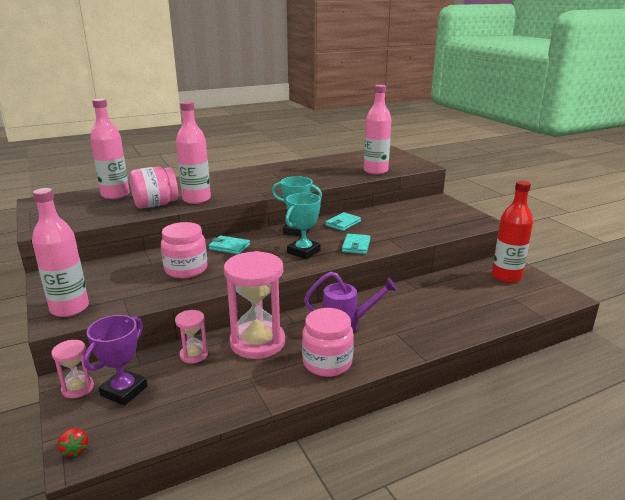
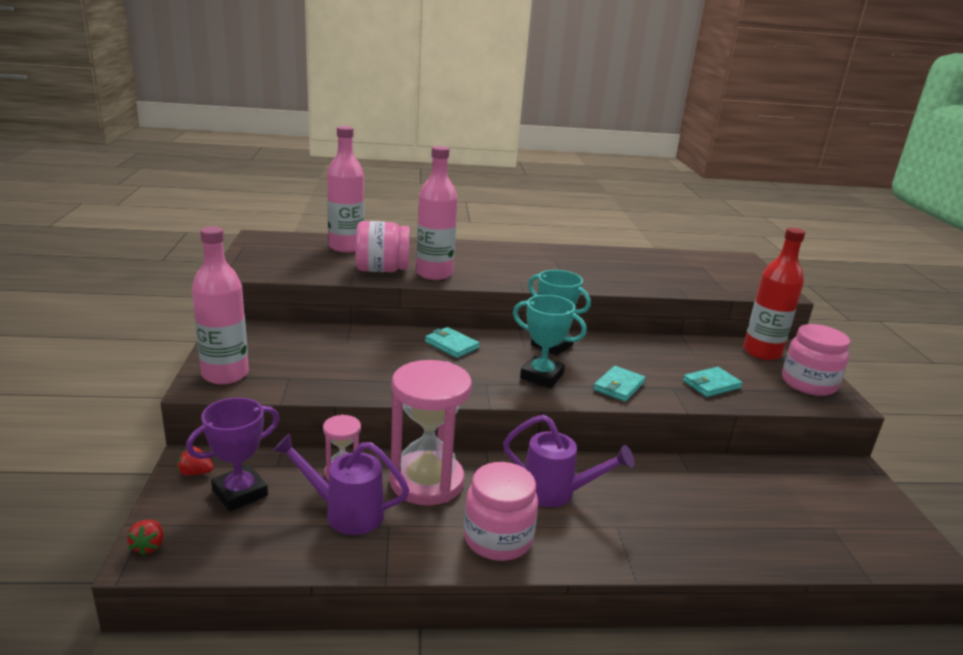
camera: 20 degrees right, 0 degrees up
pink hourglass [51,340,94,398] -> red strawberry [177,446,214,476]
pink jar [161,222,208,278] -> pink jar moved to [782,324,850,396]
turquoise trophy [285,193,321,259] -> turquoise trophy turned 60 degrees clockwise [513,295,587,388]
turquoise wallet [325,212,361,231] -> turquoise wallet moved to [683,367,742,397]
pink bottle [364,85,392,175] -> none
red bottle [492,181,533,283] -> red bottle moved to [743,228,805,360]
none -> purple watering can [273,433,409,535]

